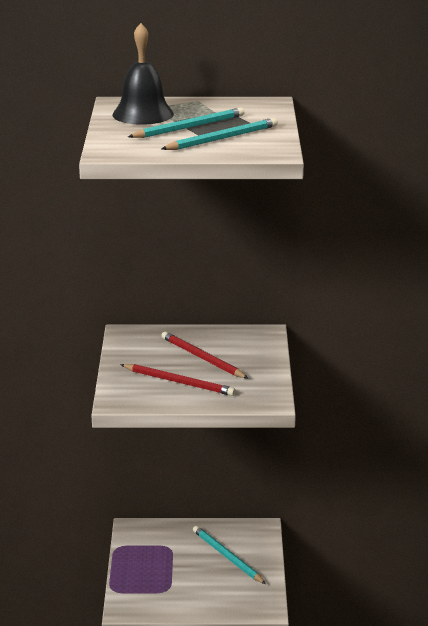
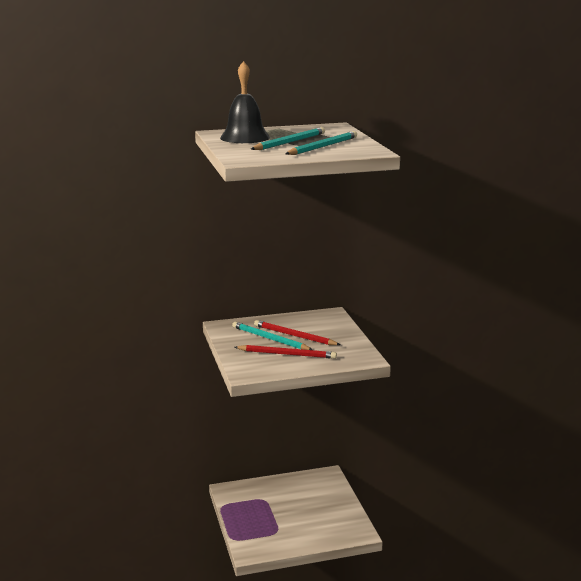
camera: 15 degrees left, 5 degrees down
turquoise pencil [193,526,266,584] -> turquoise pencil moved to [232,322,313,350]

